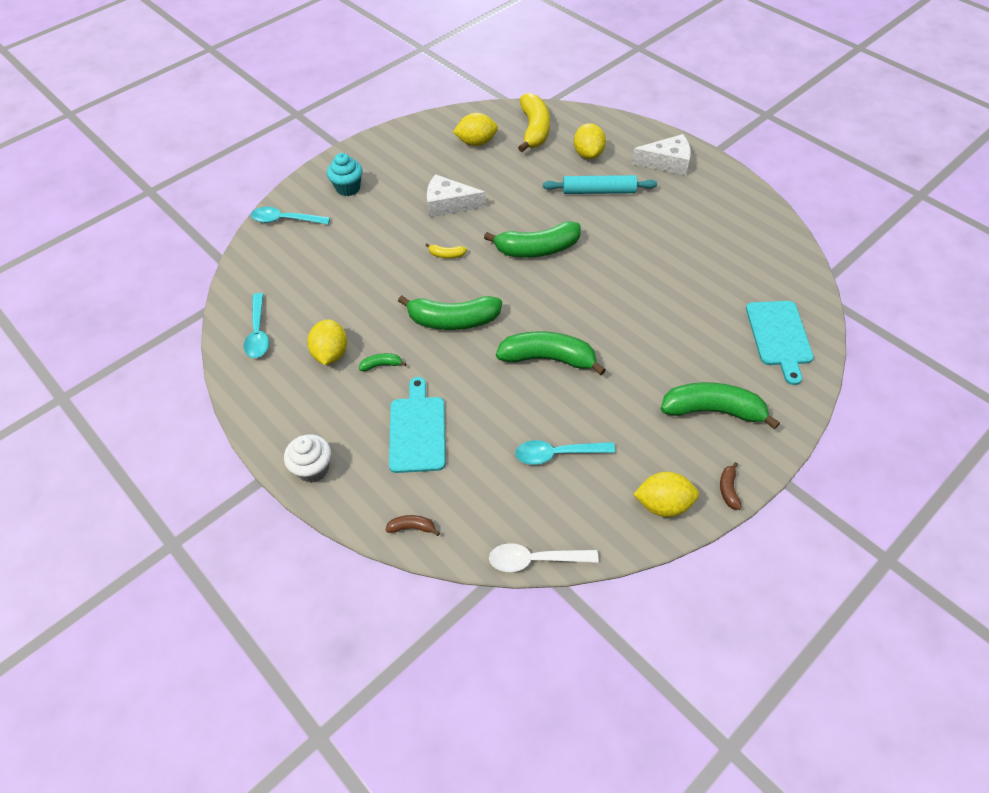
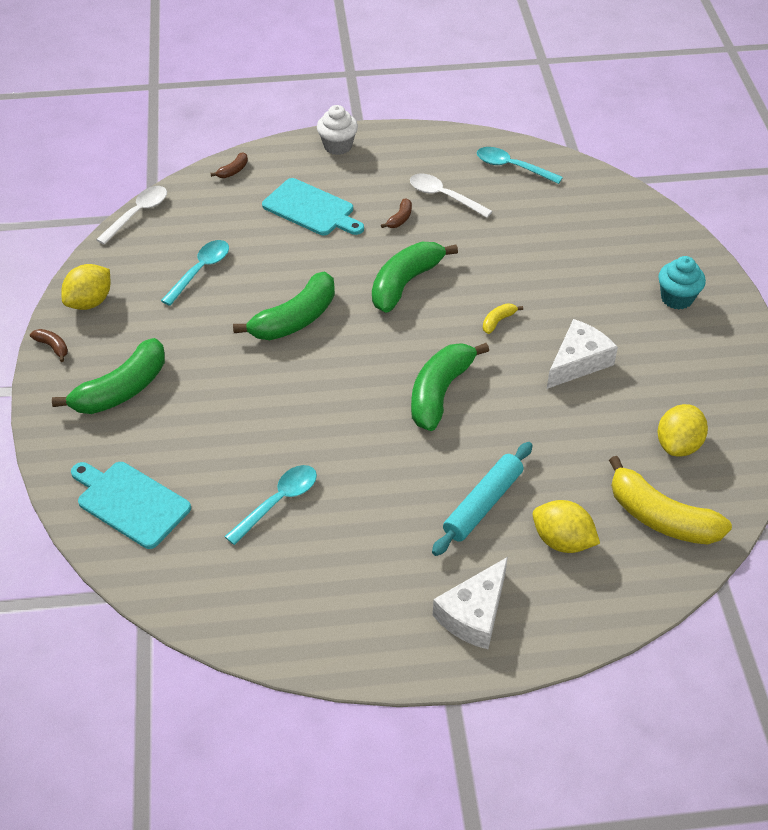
camera: 125 degrees right, 5 degrees down
turquoise spoon [251,207,330,224] -> turquoise spoon moved to [224,465,317,545]
yellow lemon [307,319,347,365] -> white spoon [410,174,493,218]
green banana [359,353,407,371] -> brown banana [381,198,412,228]

